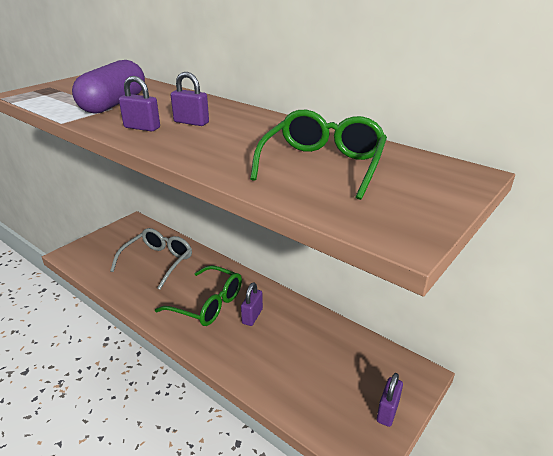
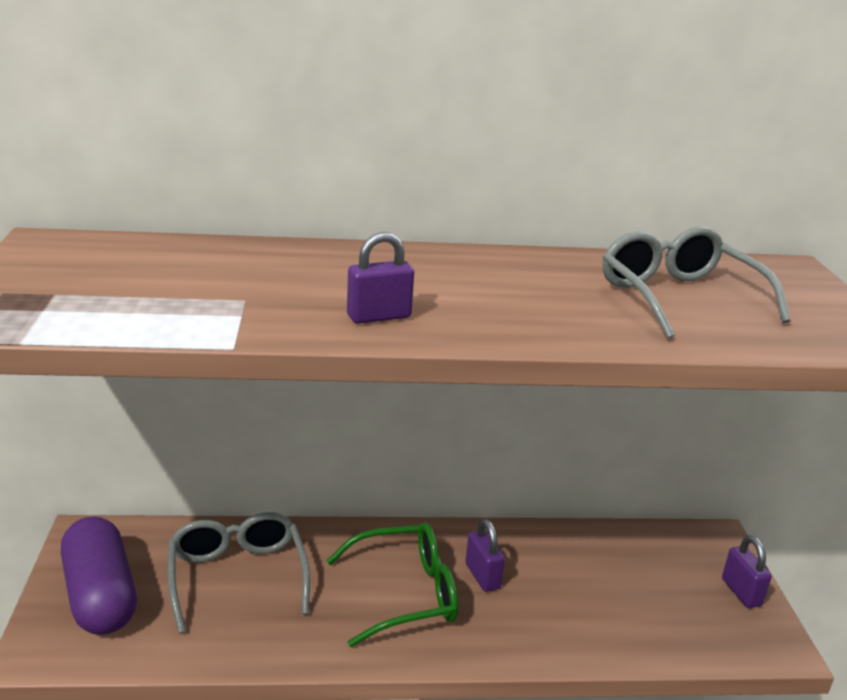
camera: 45 degrees left, 5 degrees down
purple capsule [72,60,145,114] -> purple capsule moved to [61,516,137,635]
purple padlock [171,72,209,126] -> none
green glasses [250,110,387,200] -> grey glasses [602,226,791,339]

